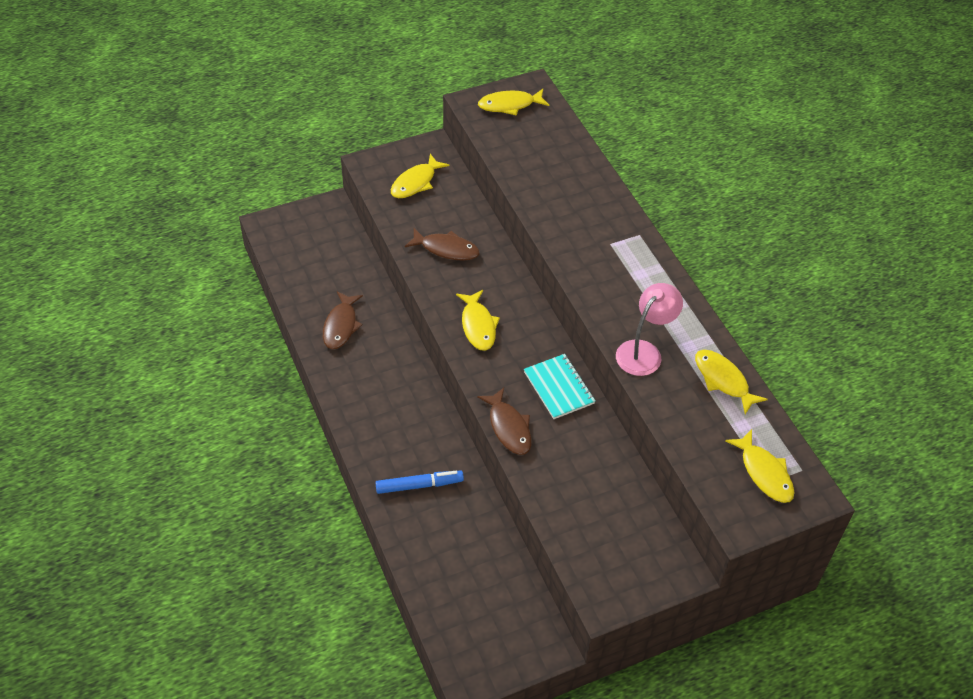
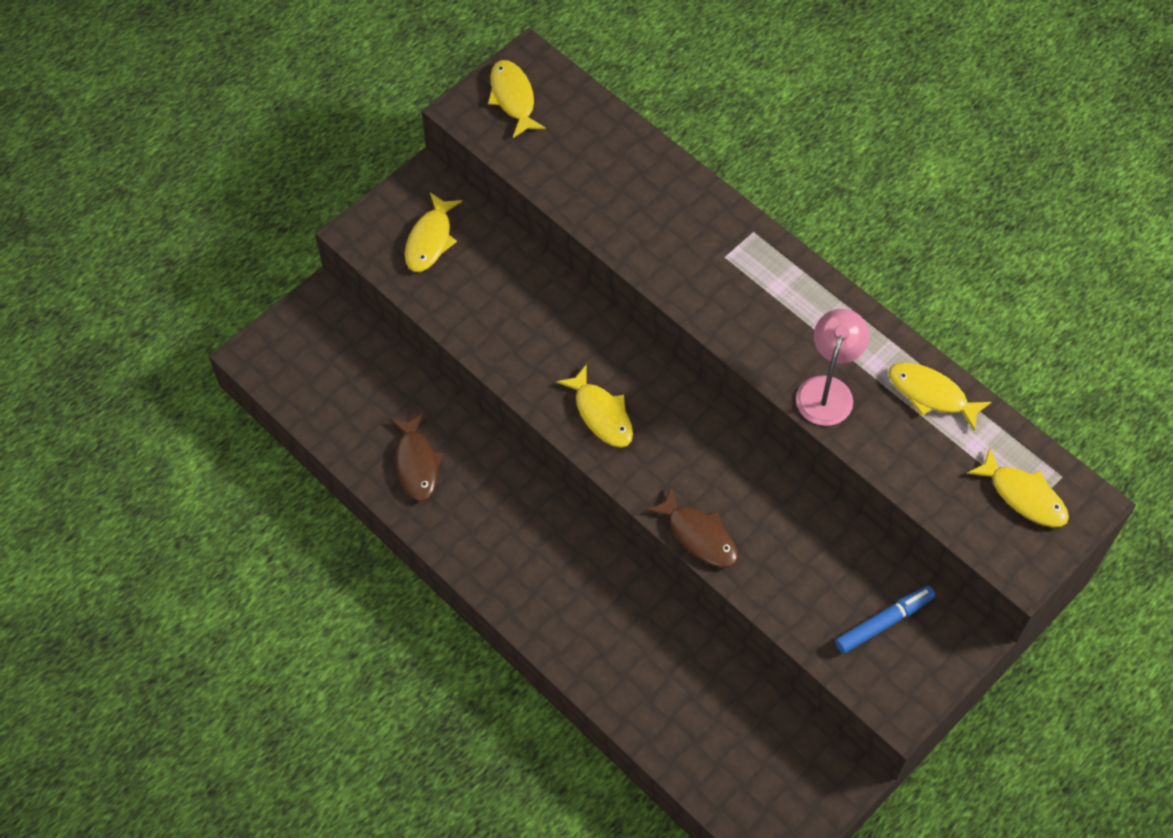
camera: 20 degrees left, 10 degrees up
blue marker [375,471,464,494] -> blue marker moved to [835,586,936,654]
brown fish [405,228,480,261] -> none
yellow fish [478,89,549,116] -> yellow fish turned 105 degrees clockwise [488,60,546,138]
turquoise notebook [524,354,596,419] -> none

